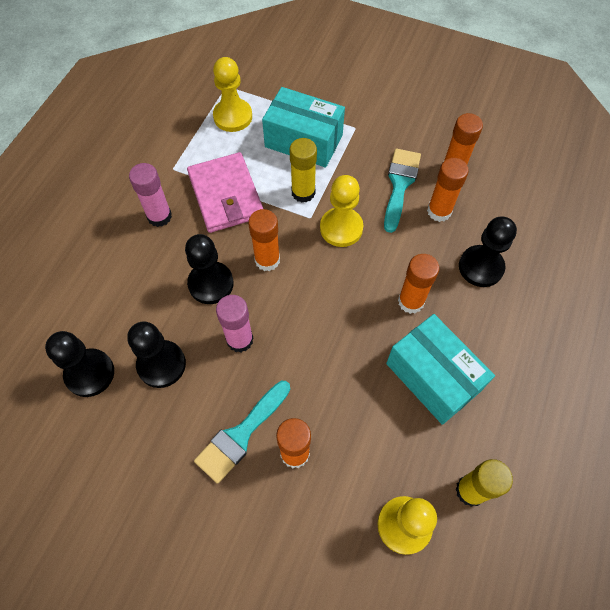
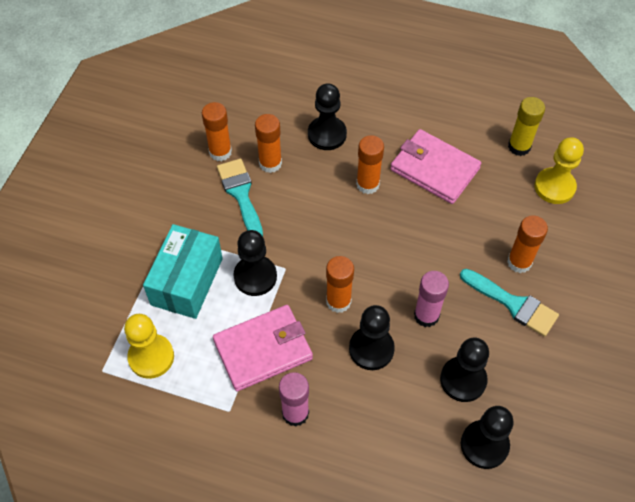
camera: 95 degrees left, 5 degrees down
yellow glue stick [289,138,317,203] -> black pawn [233,230,277,296]
yellow pawn [320,175,363,247] -> none
turquoise brush [384,149,421,233] -> turquoise brush turned 60 degrees clockwise [217,159,263,236]
turquoise box [386,314,495,425] -> pink wallet [390,129,481,204]

